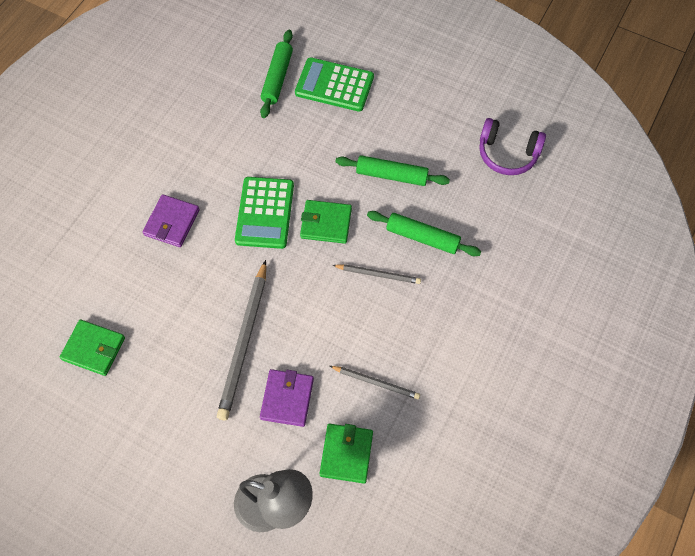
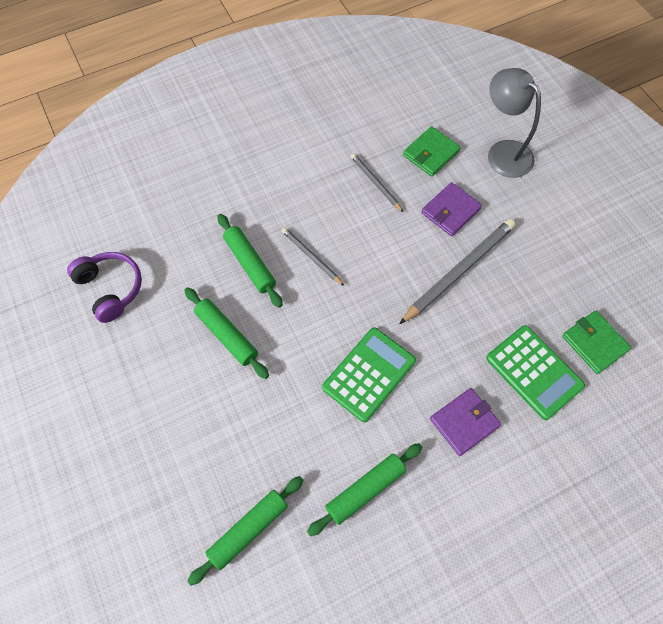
camera: 145 degrees left, 0 degrees up
green calculator [295,57,374,112] -> green calculator moved to [486,325,585,420]
green wallet [300,200,352,244] -> none
none -> green rolling pin [307,443,423,536]

